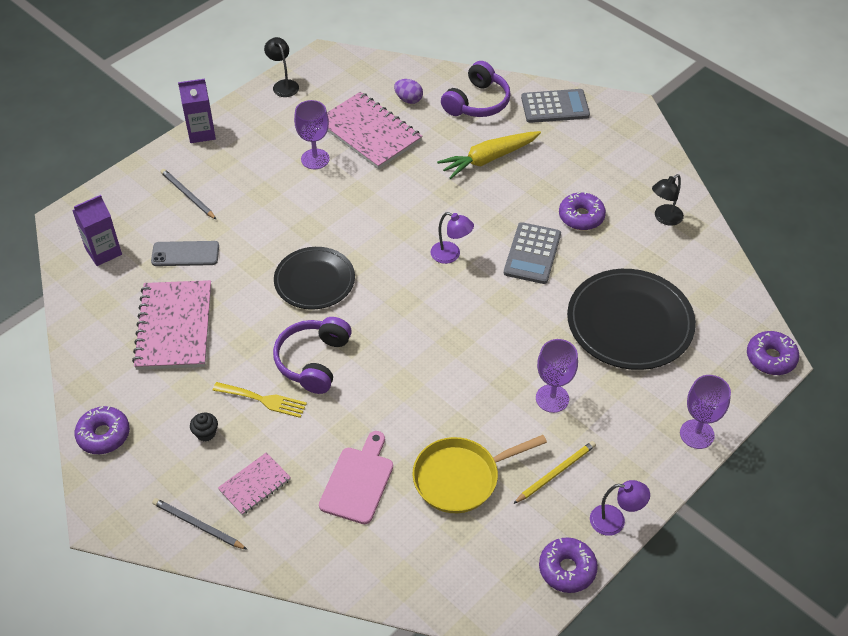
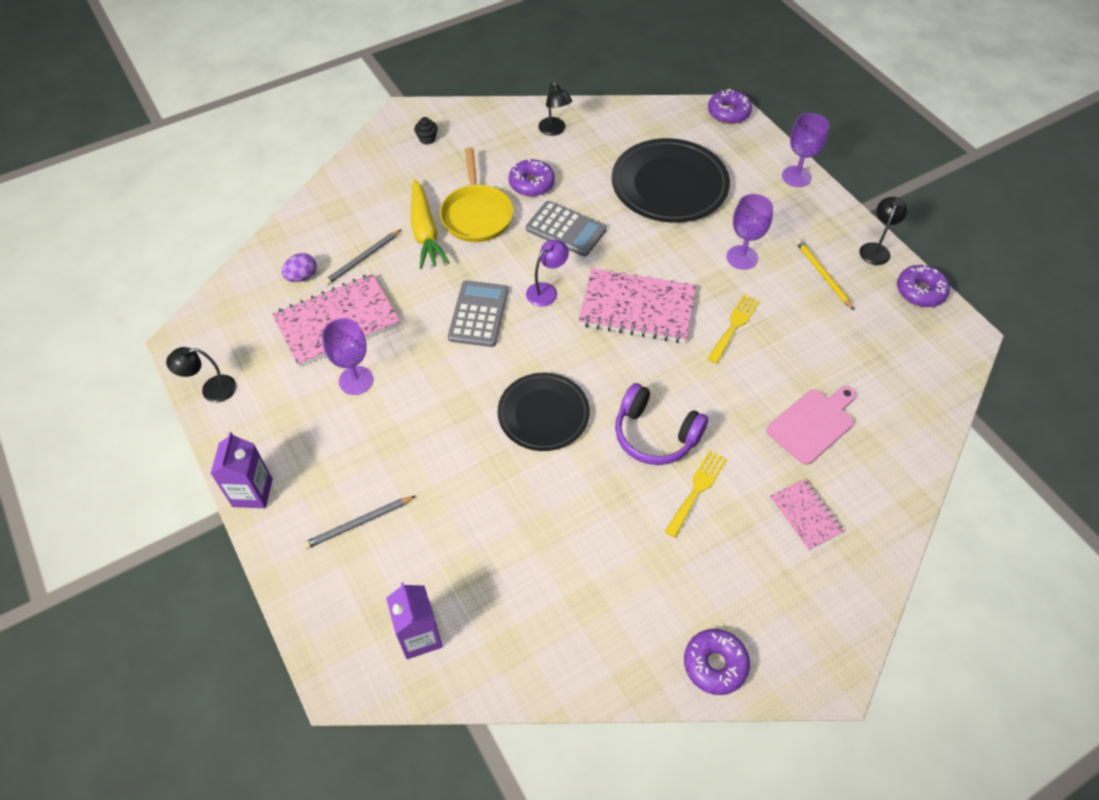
camera: 75 degrees left, 5 degrees up
pink notebook [132,280,211,370] -> pink notebook moved to [579,268,696,343]
grey phone [151,241,219,266] -> none
grey pencil [152,498,248,550] -> grey pencil moved to [324,229,402,285]
black cupcake [190,413,218,442] -> black cupcake moved to [414,117,438,145]
pink cutting board [319,431,393,524] -> pink cutting board turned 105 degrees clockwise [766,386,856,465]
yellow pan [412,435,547,513] -> yellow pan moved to [440,148,513,242]
purple headphones [441,61,511,117] -> none
grey calculator [521,89,590,123] -> grey calculator moved to [448,280,508,347]
purple lamp [590,480,650,536] -> black lamp [859,197,907,265]
none -> yellow fork [708,294,760,364]

